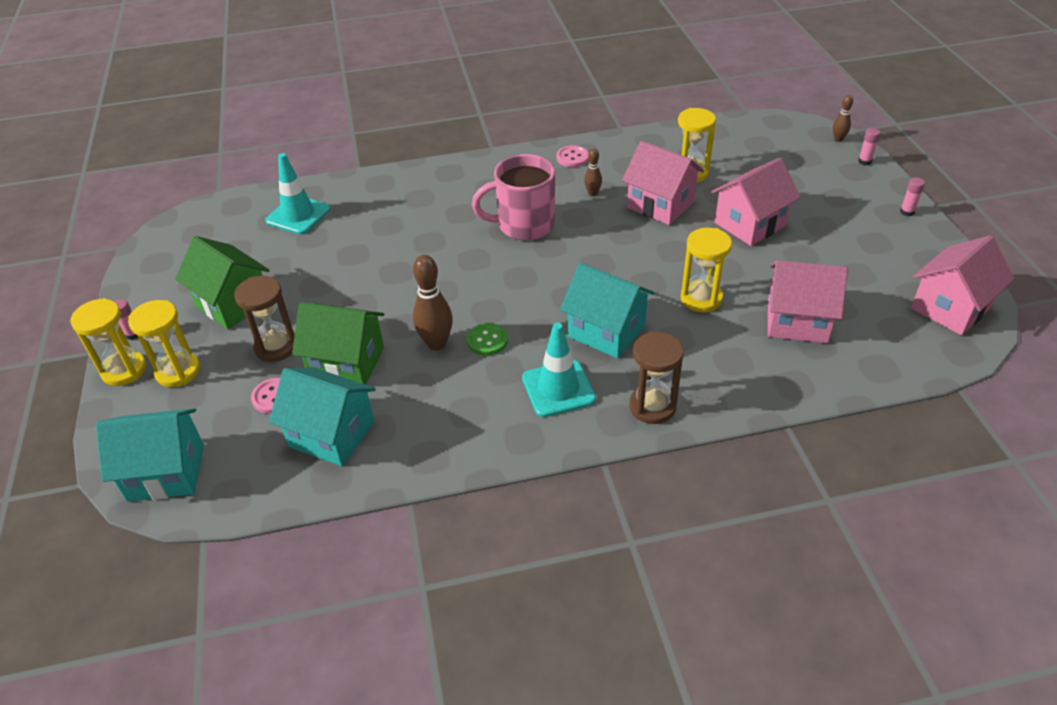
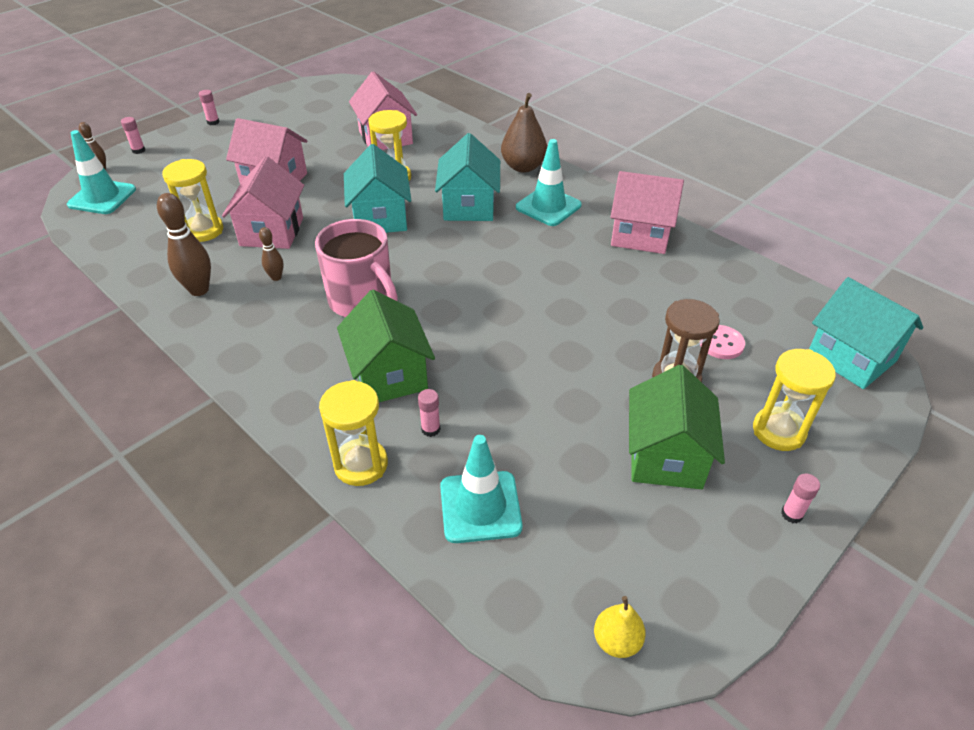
camera: 125 degrees left, 0 degrees up
yellow hourglass [70,298,146,386] -> yellow hourglass moved to [319,380,388,486]
turquoise house [269,368,376,466] -> turquoise house moved to [344,144,412,233]
green house [292,302,384,385] -> green house moved to [337,290,435,402]
brown bowling pin [413,255,453,351] -> brown bowling pin moved to [157,193,211,296]
green button [467,323,508,356] -> none
pink button [556,145,589,167] -> none
brown hourglass [629,332,684,424] -> brown pear [501,93,547,172]
pink house [911,236,1014,335] -> pink house moved to [611,171,684,254]
none -> turquoise traffic cone [67,130,136,214]
none -> pink glue stick [418,389,440,437]
none -> yellow pear [594,596,646,658]

